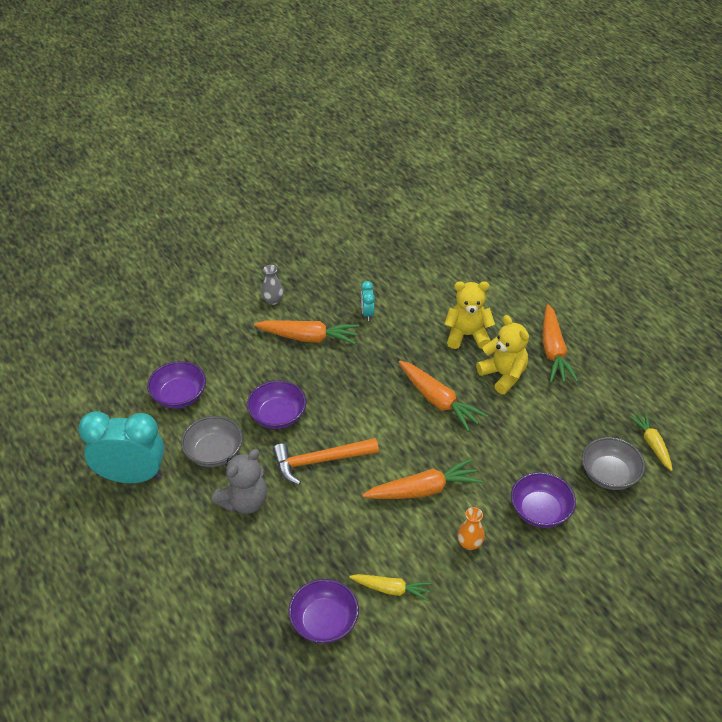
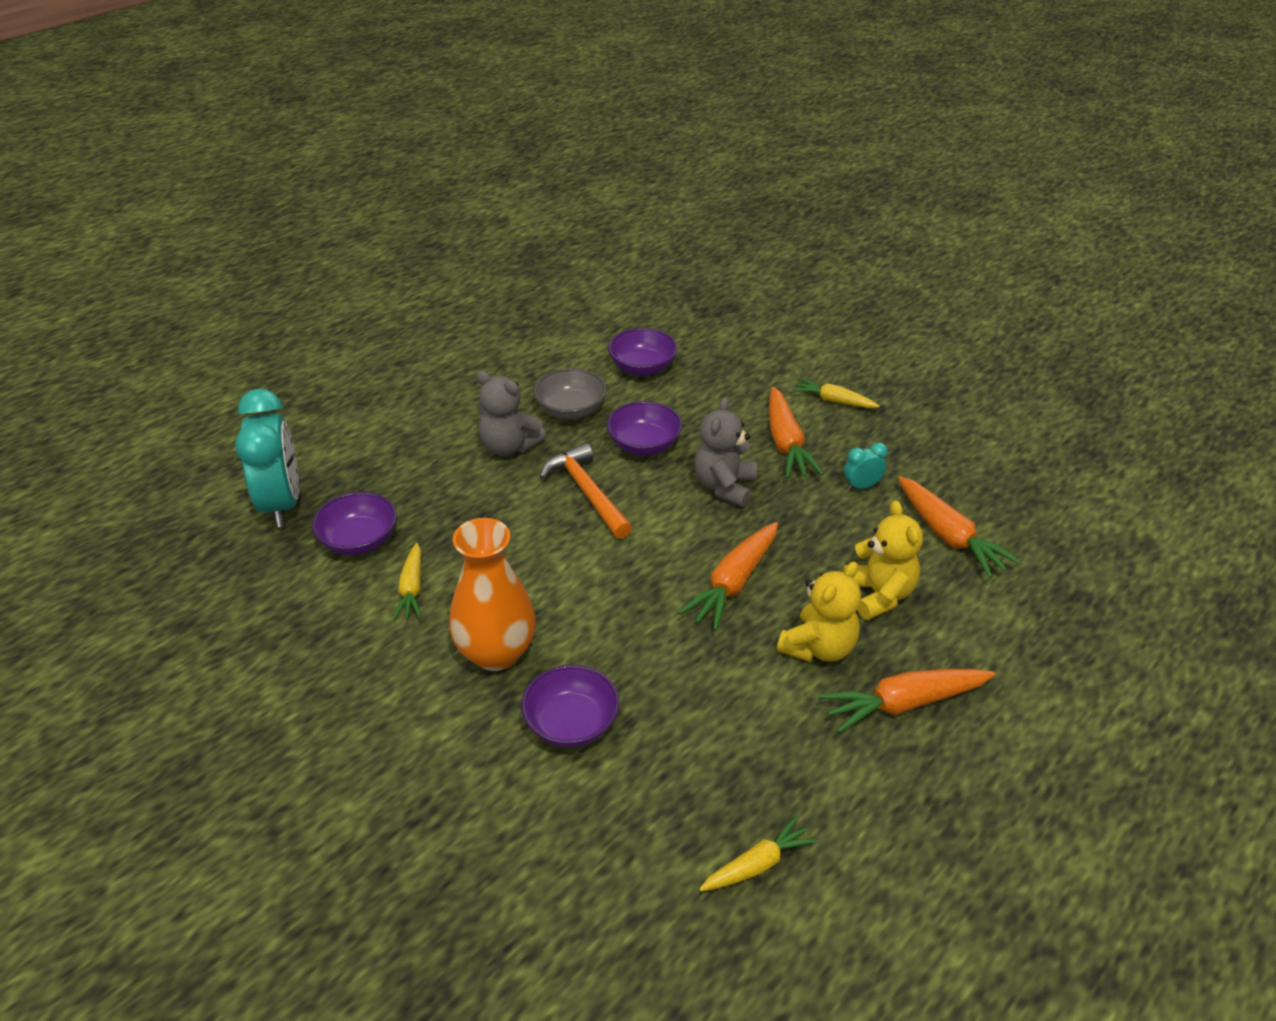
camera: 75 degrees right, 5 degrees down
turquoise clock [78,411,164,483] -> turquoise clock moved to [235,389,299,527]
grey vase [261,265,283,305] -> yellow carrot [793,378,879,408]
orange carrot [362,458,482,499] -> orange carrot moved to [898,476,1021,578]
orange vase [457,507,485,550] -> orange vase [449,518,536,671], size x2.22
grey bowl [582,437,645,490] -> none
none -> grey teddy bear [694,397,757,507]

